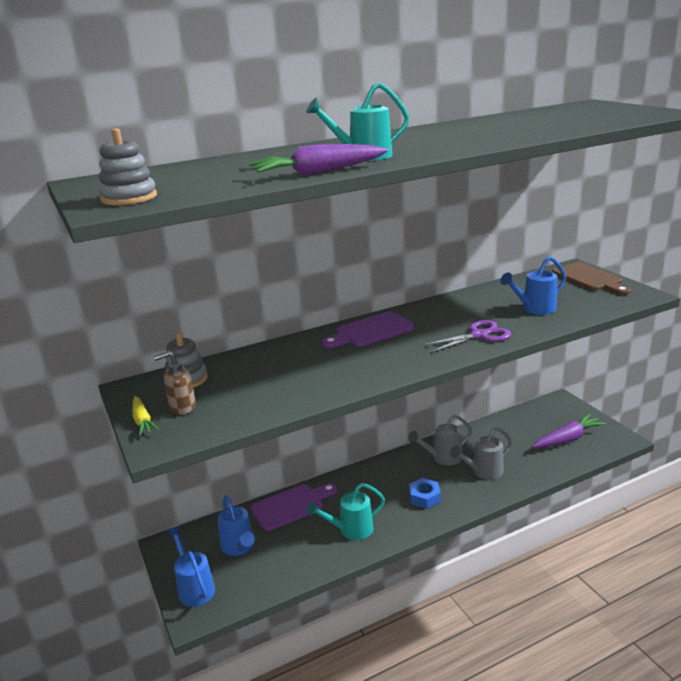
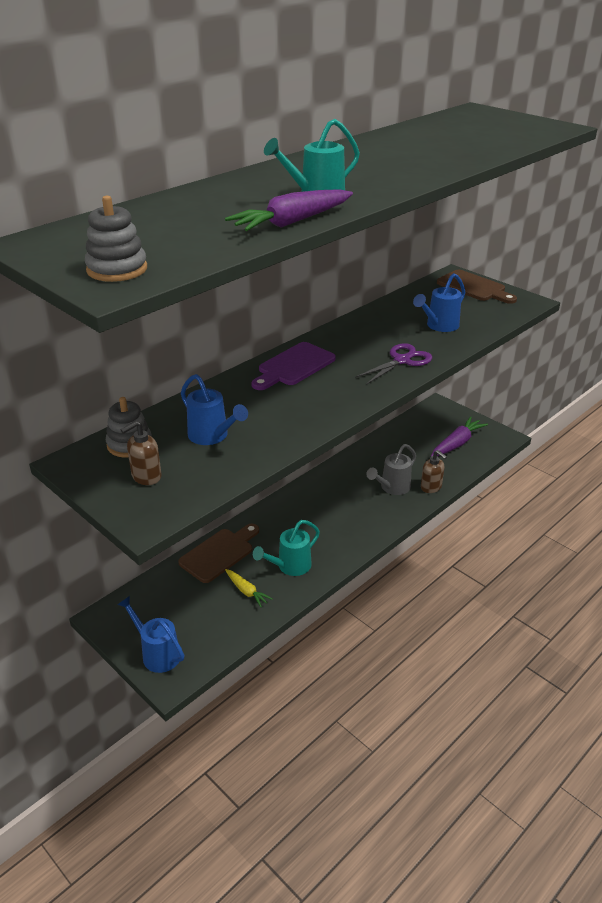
camera: 20 degrees left, 10 degrees up
yellow carrot [132,396,159,436] -> yellow carrot moved to [225,569,273,607]
blue watering can [218,495,255,556] -> blue watering can moved to [181,374,248,445]
purple cutting board [251,483,337,531] -> brown cutting board [178,524,259,583]
grey watering can [408,415,472,466] -> none
blue nut [409,478,441,509] -> none
none -> brown soap dispenser [421,450,447,493]

